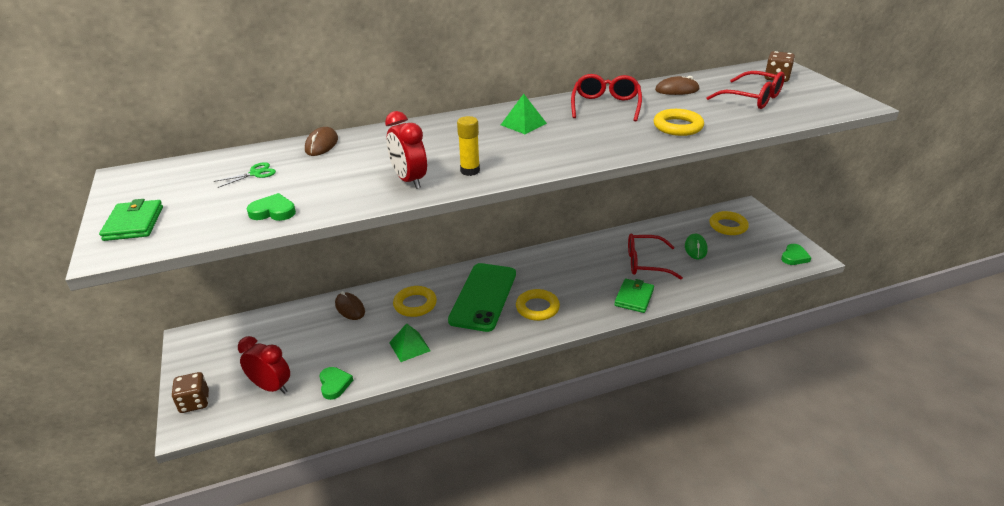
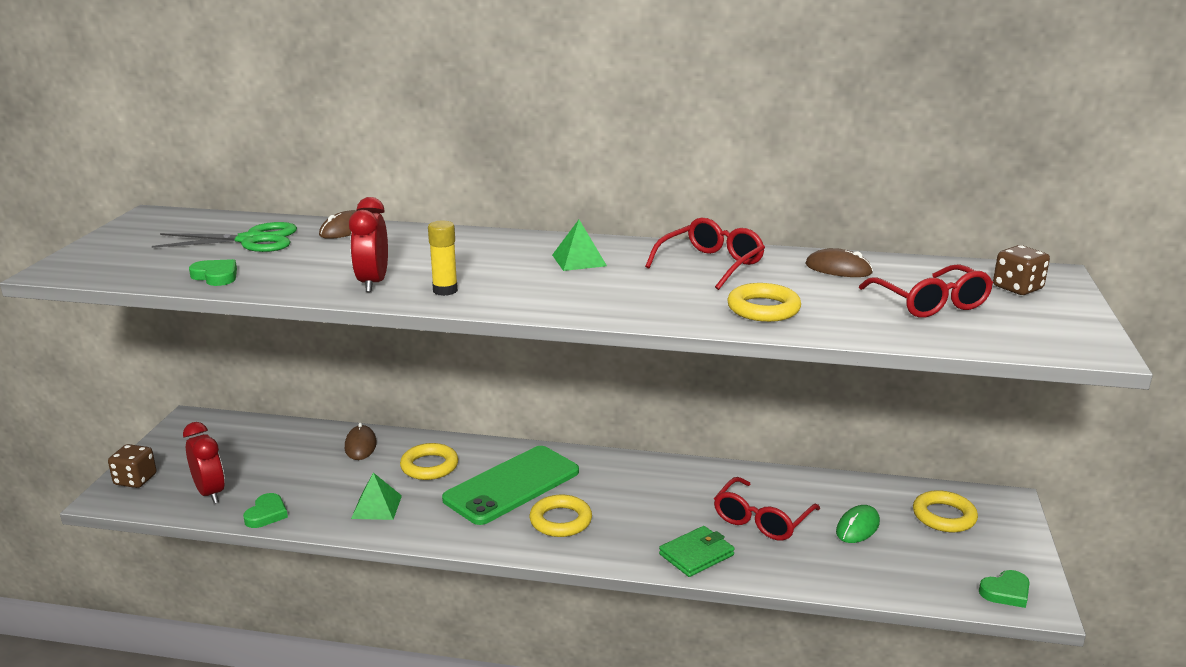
camera: 30 degrees right, 10 degrees down
green wallet [99,199,163,241] -> none
green scissors [213,162,276,188] -> green scissors [152,222,297,252], size x2.06
red glasses [628,233,683,280] -> red glasses turned 90 degrees counterclockwise [714,477,820,541]

